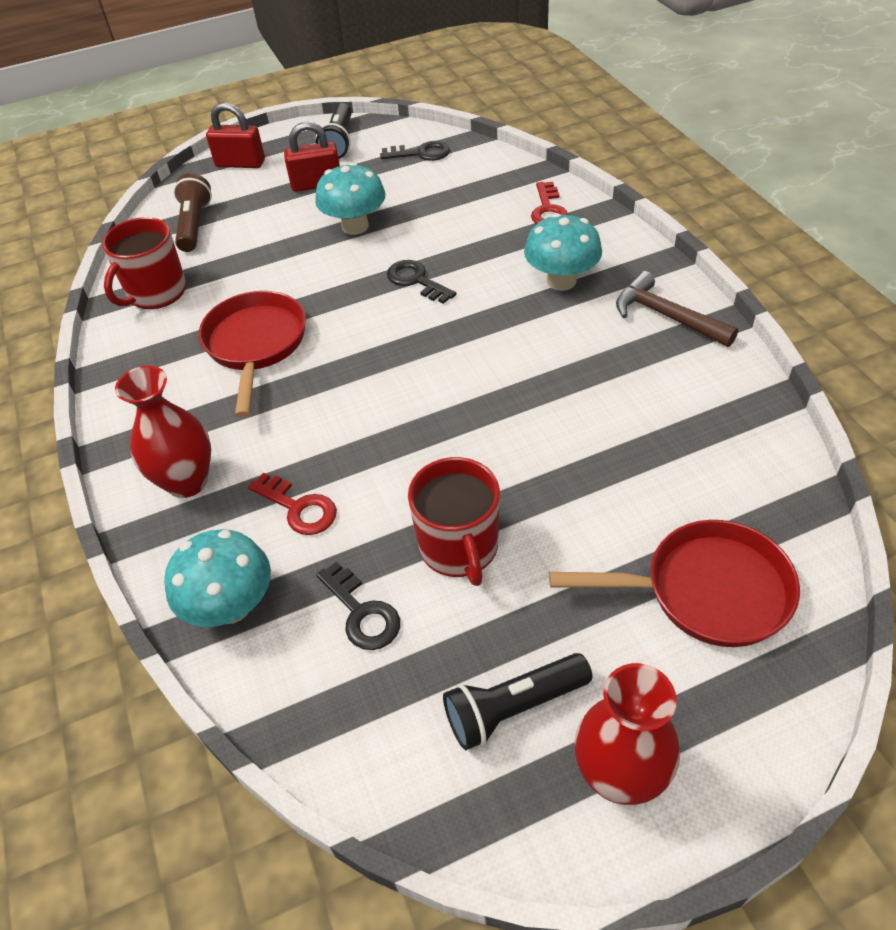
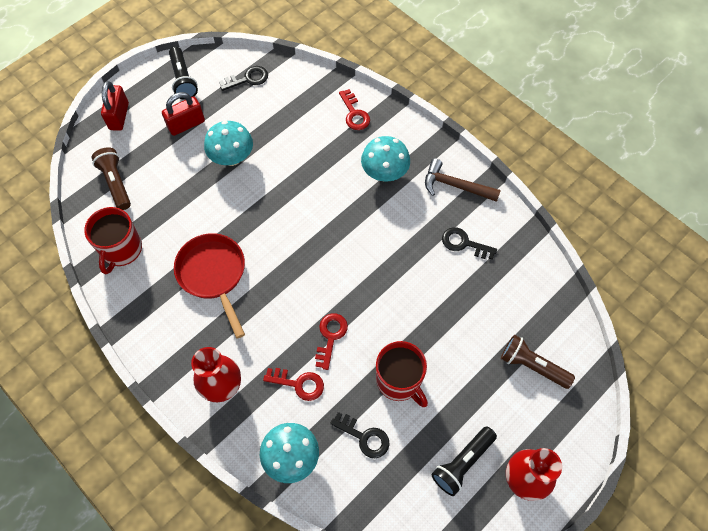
camera: 25 degrees left, 15 degrees up
red padlock [206,102,265,168] -> red padlock turned 75 degrees counterclockwise [101,81,129,131]
black key [387,260,456,304] -> black key moved to [442,227,497,260]
red pan [549,520,800,647] -> brown flashlight [501,335,575,389]
none -> red key [315,313,348,370]

